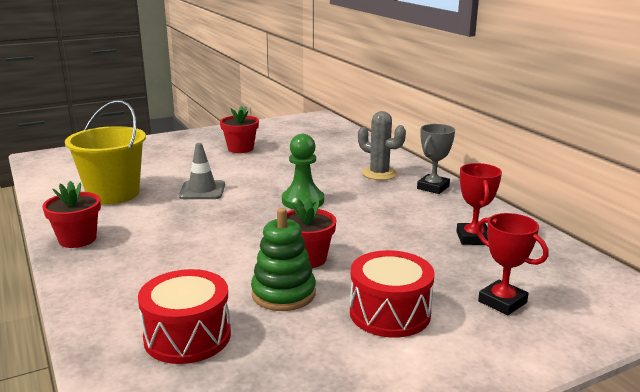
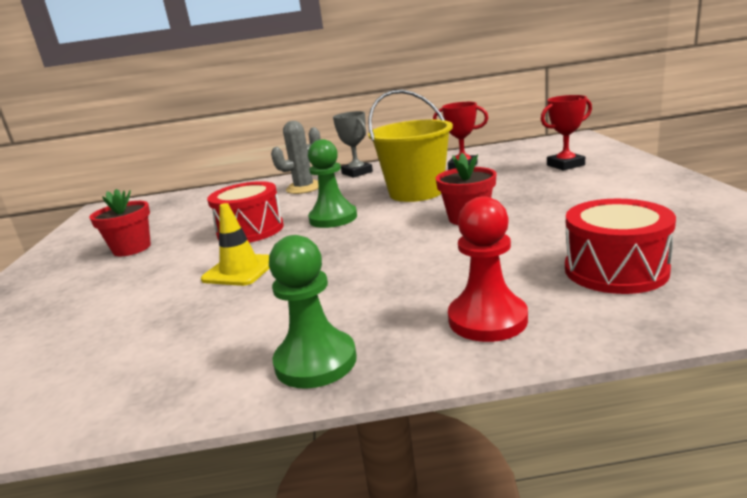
camera: 65 degrees left, 0 degrees up
red flower pot [42,181,101,248] -> green pawn [269,235,357,389]
yellow bucket [65,100,146,205] -> yellow bucket moved to [368,90,453,202]
grey traffic cone [178,143,225,199] -> yellow traffic cone [201,203,270,286]
green stacking toy [251,208,316,311] -> none
red drum [350,250,434,338] -> red drum moved to [207,181,284,243]
none -> red pawn [448,196,528,342]

